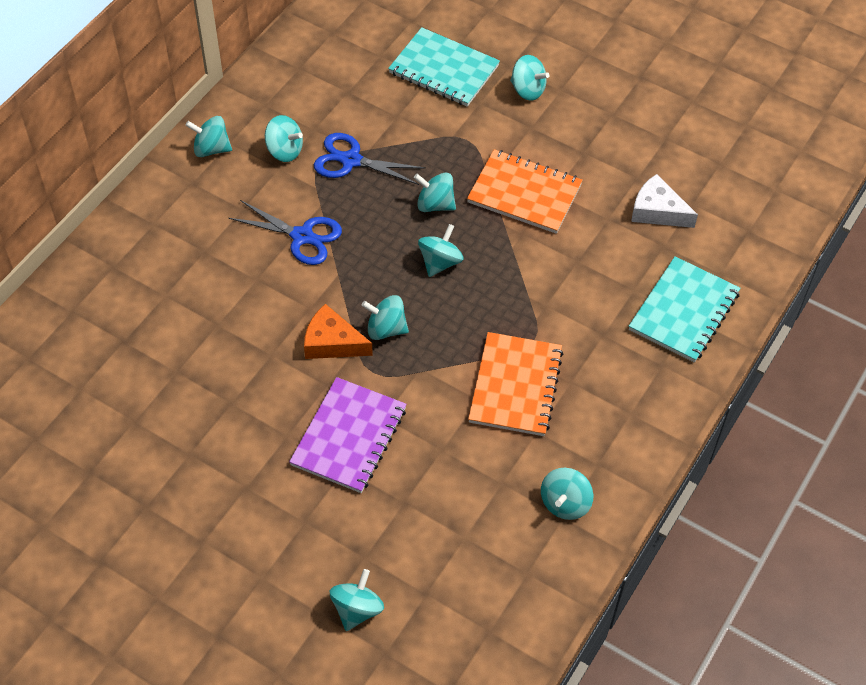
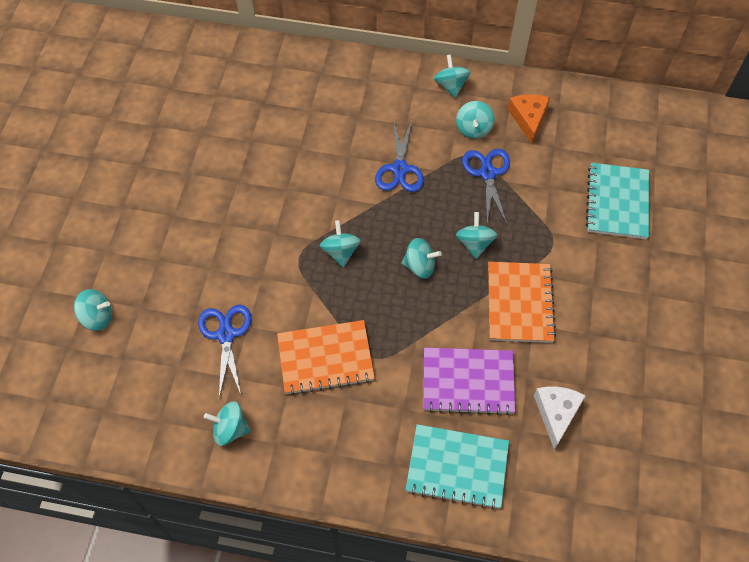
camera: 70 degrees right, 5 degrees up
purple notebook [289,377,407,493] -> purple notebook moved to [423,347,516,415]
orange cheese [304,304,373,359] -> orange cheese moved to [507,94,550,144]
turquoise spinning top [510,55,550,101] -> none
none -> blue scissors [198,305,252,398]

